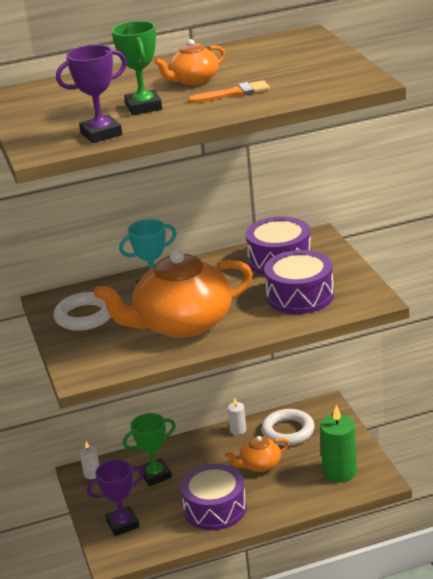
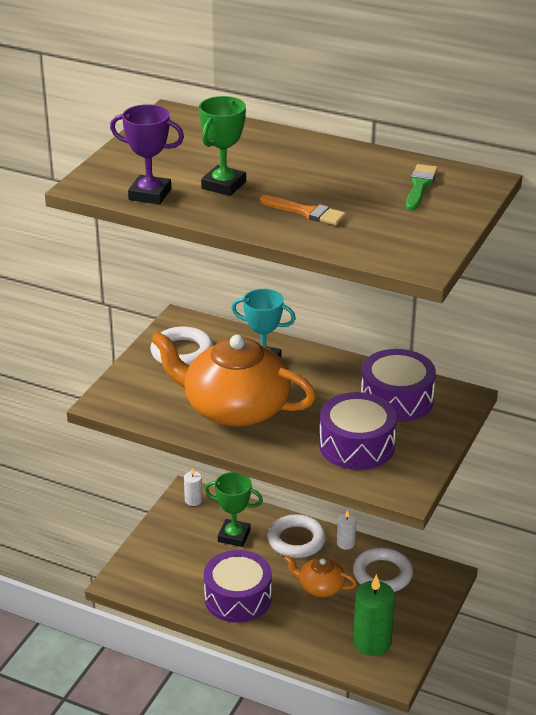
camera: 40 degrees right, 5 degrees up
purple trophy [87,459,144,536] -> none
orange teapot [154,39,225,85] -> none
none -> white ring [267,514,326,558]
none -> green brush [406,164,438,211]

